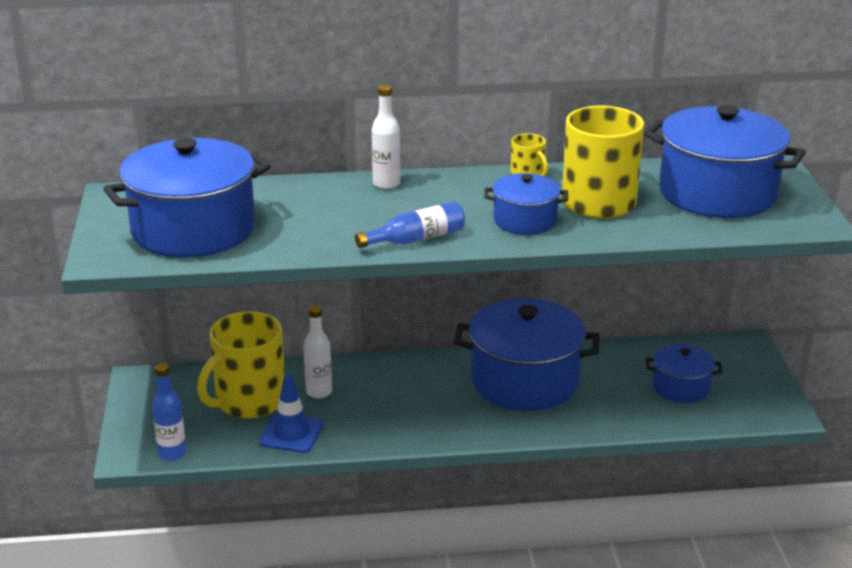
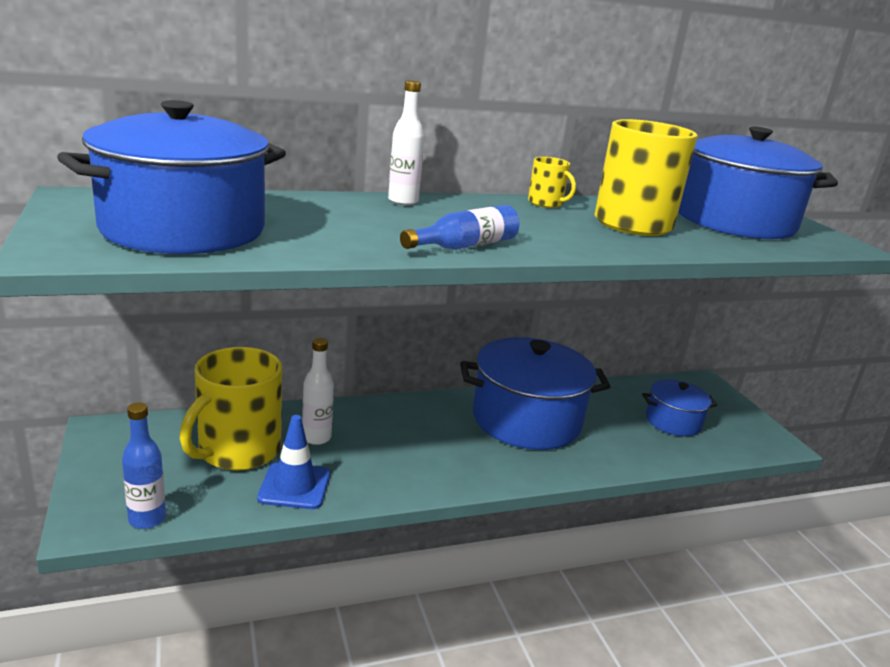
camera: 15 degrees left, 5 degrees down
blue pot [484,173,568,235] -> none

